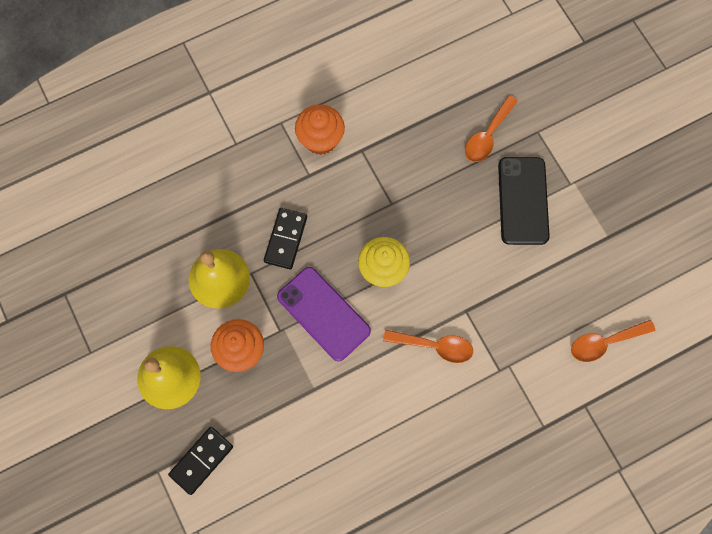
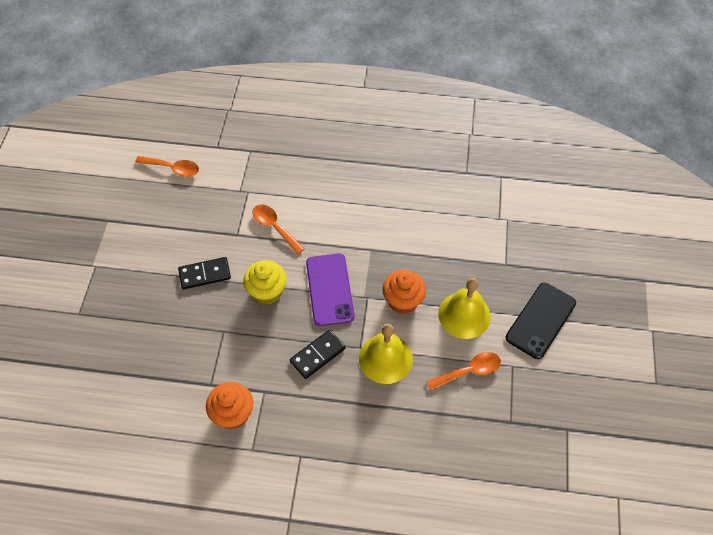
camera: 145 degrees left, 15 degrees down
black domino [168,427,233,495] -> black domino moved to [178,257,231,289]
orange spoon [465,95,518,162] -> orange spoon moved to [426,352,501,391]
black phone [498,157,550,245] -> black phone moved to [506,283,576,359]

